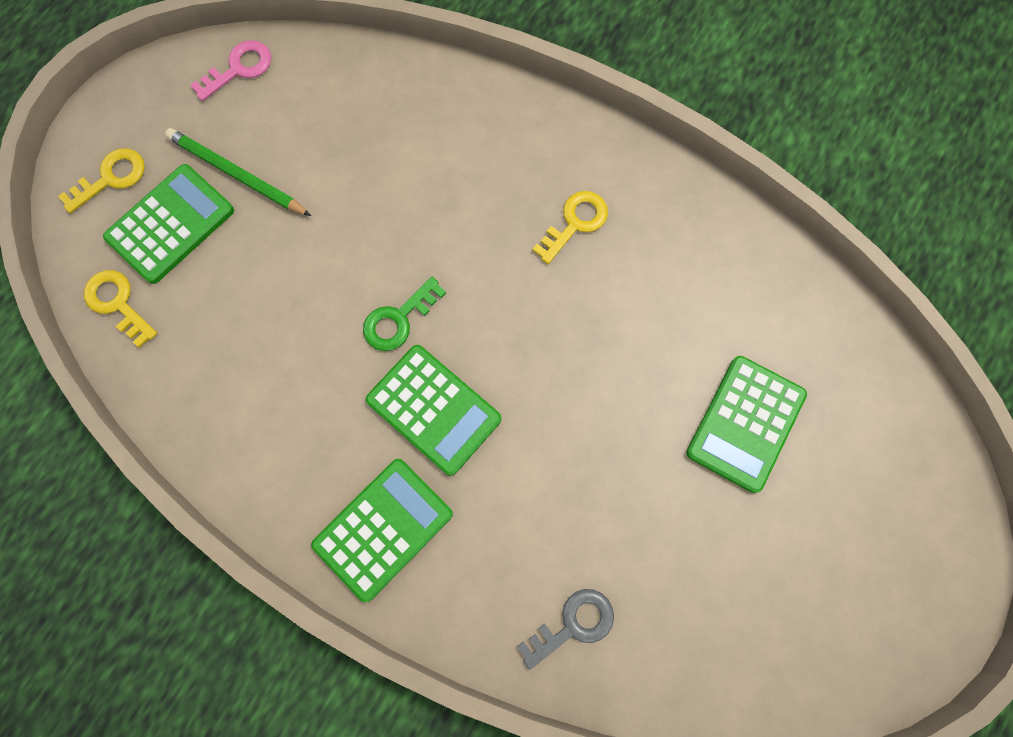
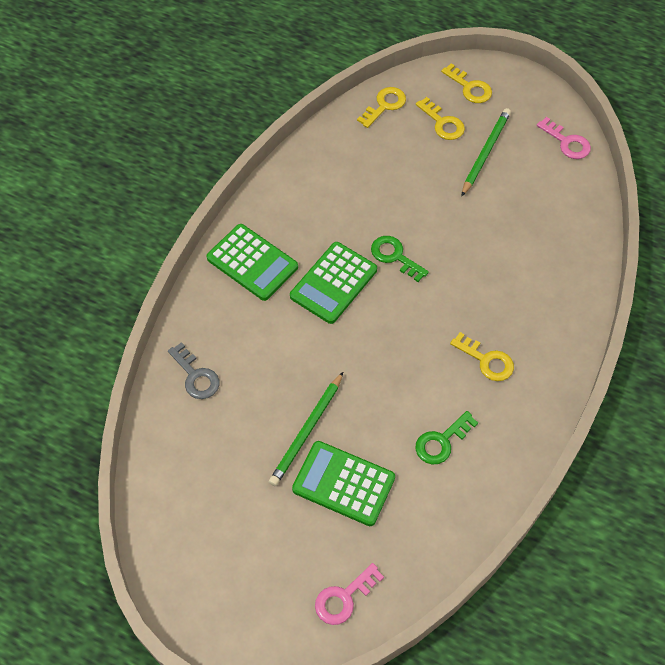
camera: 85 degrees right, 15 degrees down
green calculator [103,164,234,284] -> yellow key [416,97,465,140]
none -> green pencil [269,372,343,486]
none -> pink key [315,563,384,625]
none -> green key [415,411,478,465]

